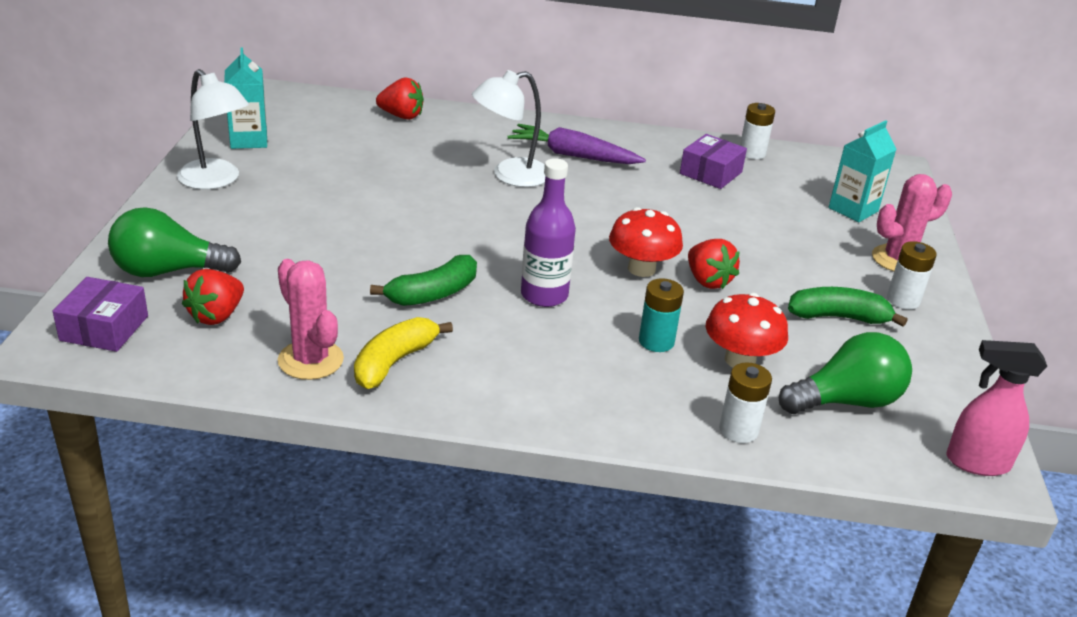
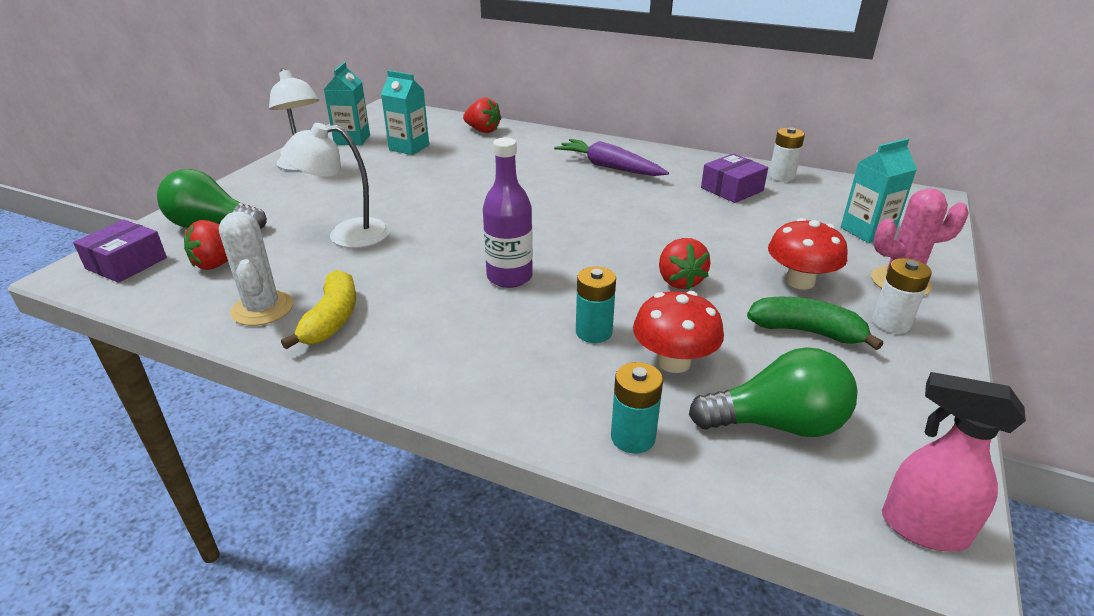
camera: 20 degrees right, 0 degrees up
pink cactus [278,259,344,380] -> white cactus [219,211,293,326]
yellow banana [354,317,453,389] -> yellow banana turned 135 degrees clockwise [281,270,356,349]
green banana [370,255,477,306] -> none
white lamp [472,70,545,187] -> white lamp moved to [280,123,390,248]
red mushroom [609,207,683,277] -> red mushroom moved to [768,218,848,290]
white battery [719,363,772,443] -> turquoise battery [611,362,663,454]
none -> turquoise carton [381,70,429,155]

